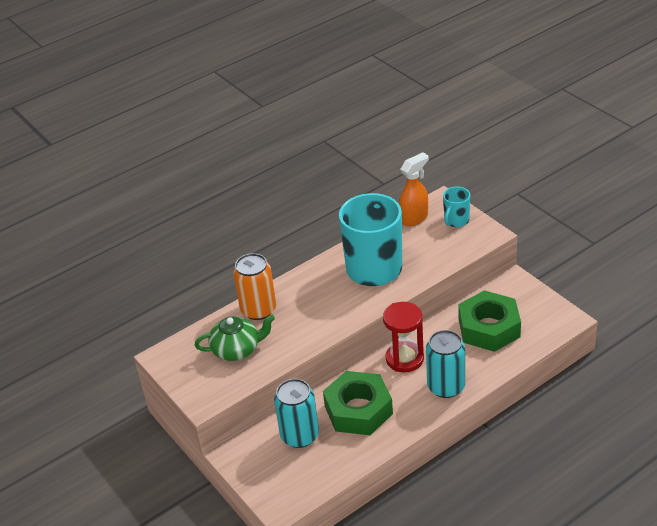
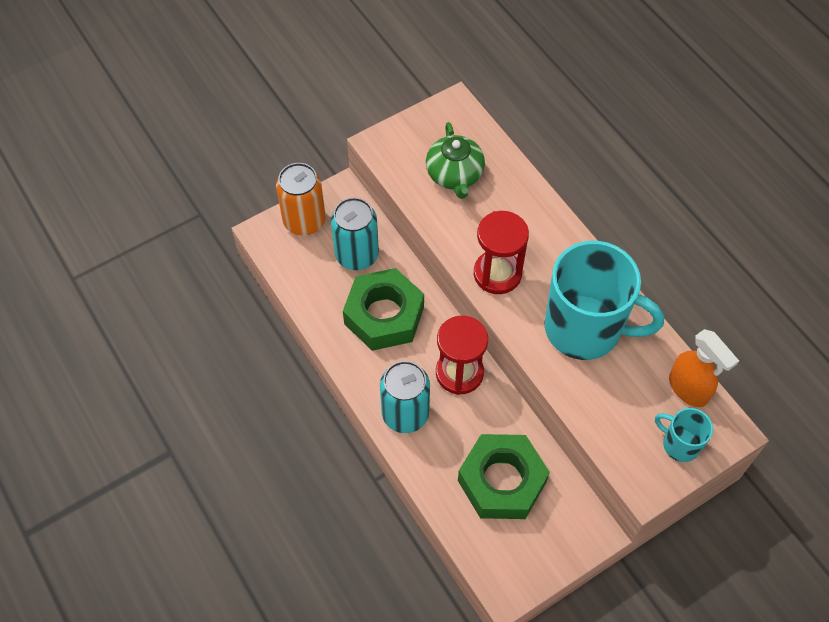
camera: 90 degrees right, 20 degrees up
orange can [233,253,276,320] -> orange can moved to [276,163,326,235]
none -> red hourglass [474,211,529,294]

